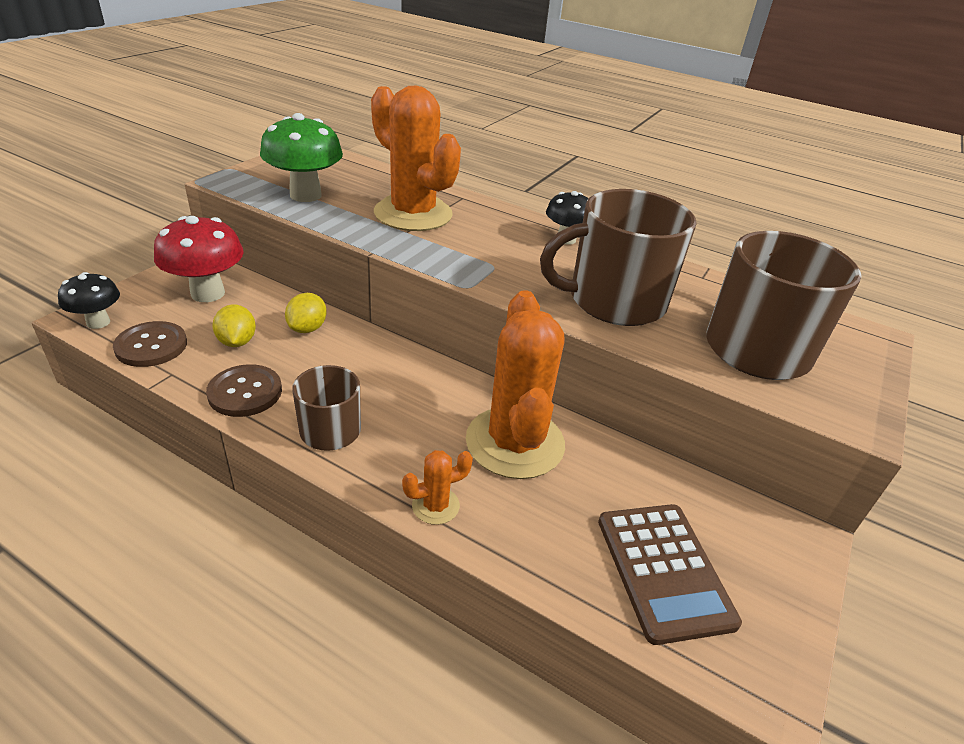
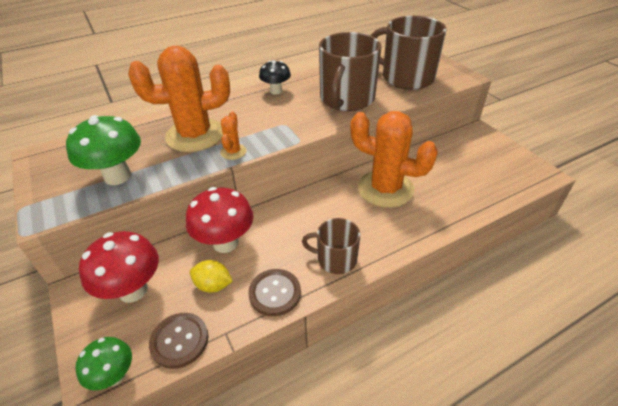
camera: 55 degrees left, 5 degrees up
black mushroom [58,272,120,329] -> green mushroom [75,337,132,390]
yellow lemon [285,293,327,333] -> red mushroom [186,187,253,253]
orange cactus [402,450,473,525] -> orange cactus moved to [220,112,247,160]
brown calculator [598,504,742,645] -> none

